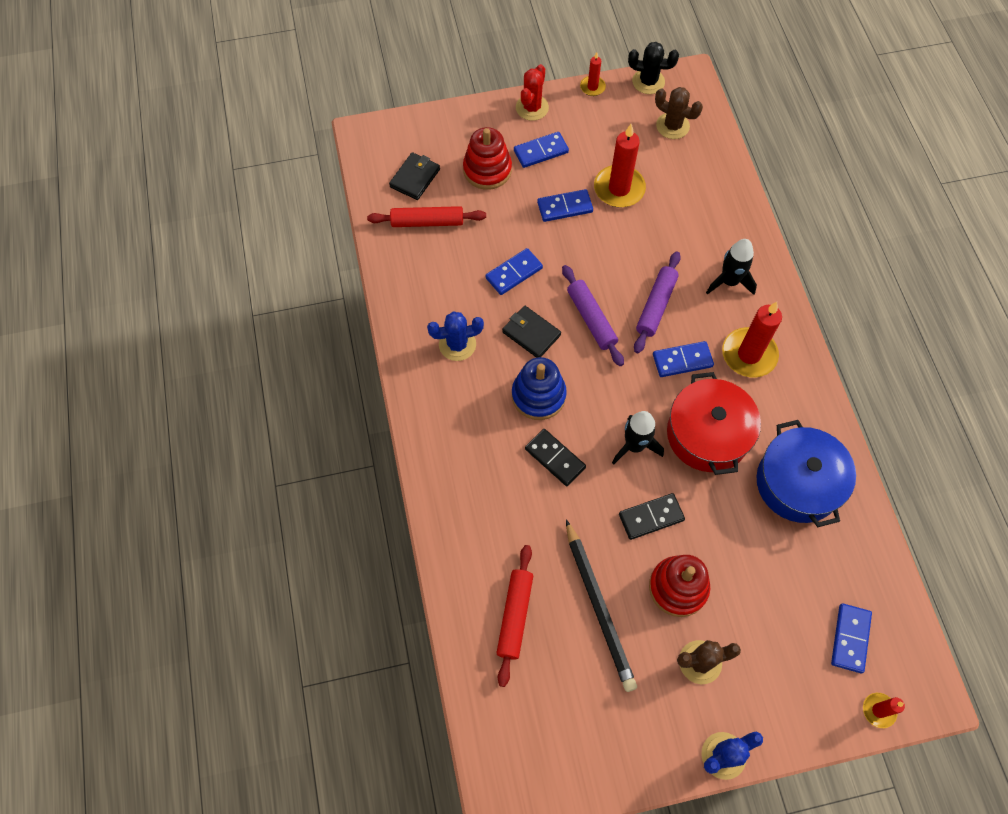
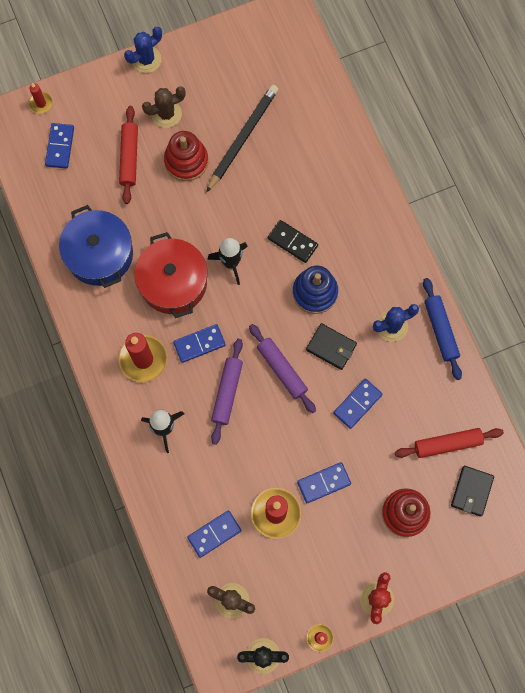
camera: 170 degrees right, 10 degrees up
red rolling pin [497,545,533,687] -> red rolling pin moved to [119,106,138,204]
blue domino [514,132,569,168] -> blue domino moved to [187,510,242,558]
black pencil [566,519,637,692] -> black pencil turned 60 degrees clockwise [206,85,278,193]
black domino [619,493,685,540] -> none
none -> blue rolling pin [423,278,462,380]

